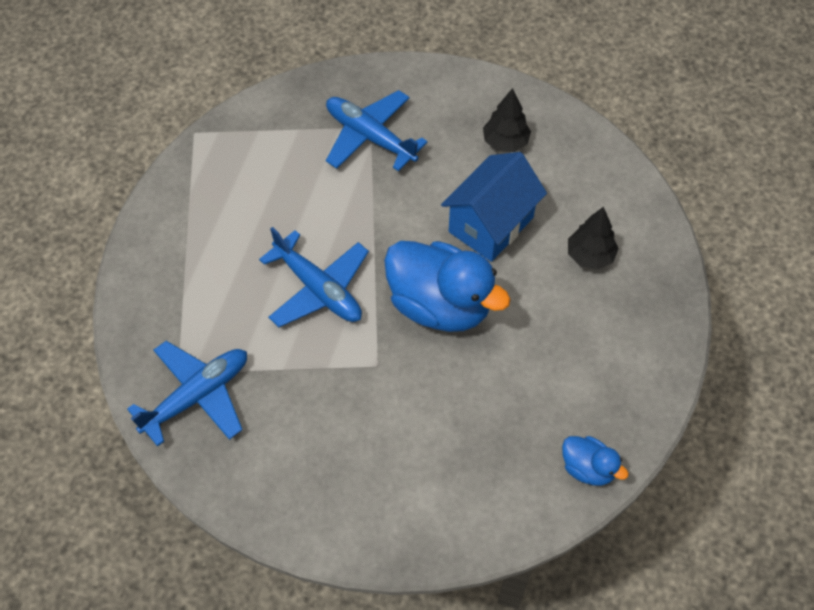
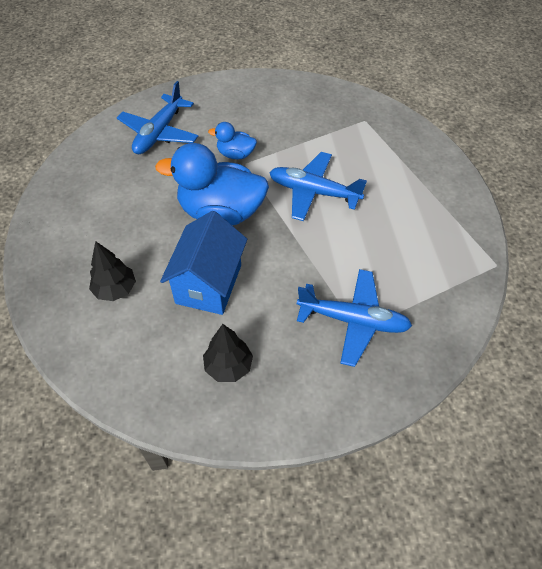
camera: 155 degrees right, 5 degrees down
blue plane [127,341,247,447] -> blue plane moved to [117,81,198,154]
blue duck [562,436,629,486] -> blue duck moved to [208,122,257,160]

